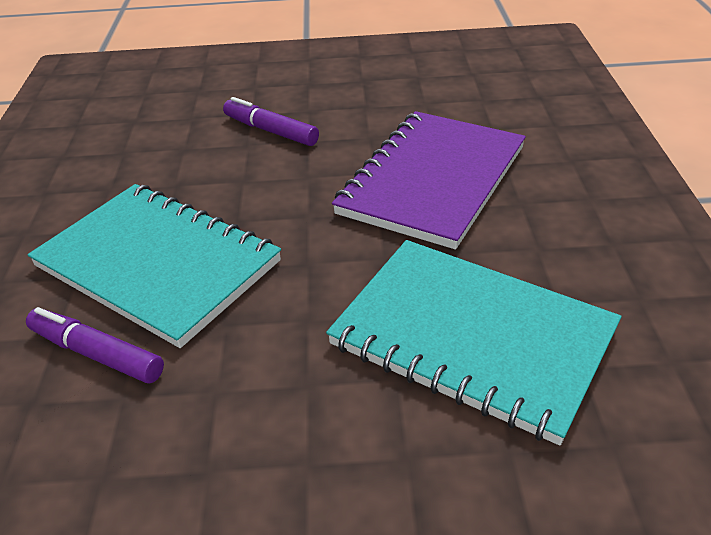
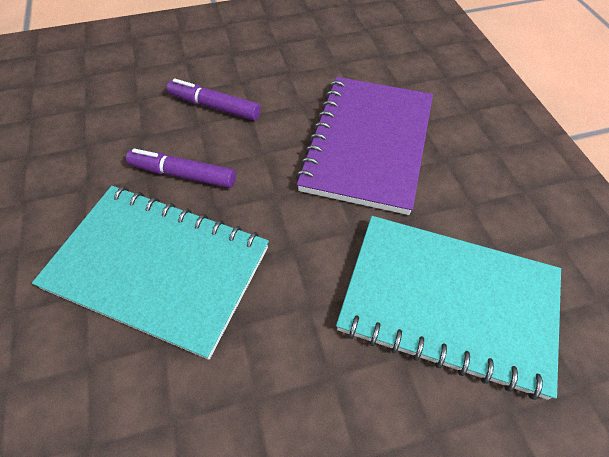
camera: 15 degrees left, 15 degrees up
purple marker [26,307,164,384] -> purple marker moved to [126,148,236,188]

